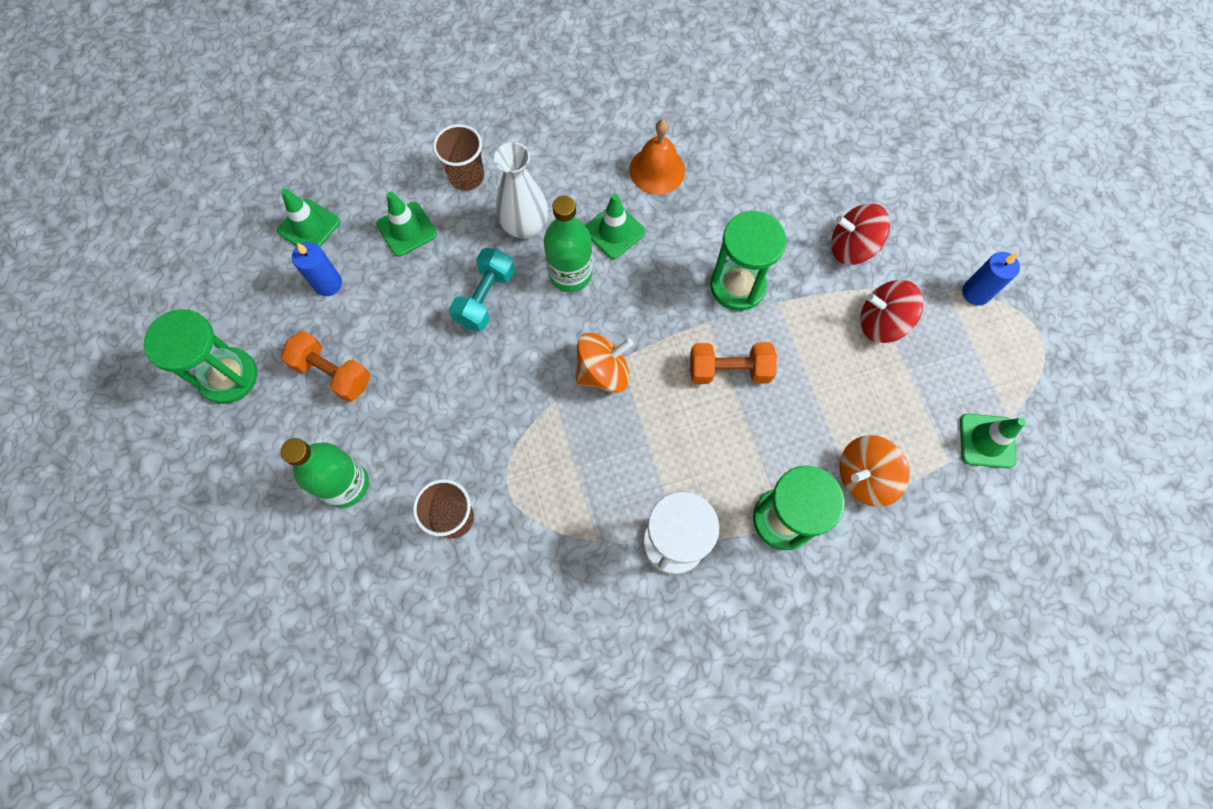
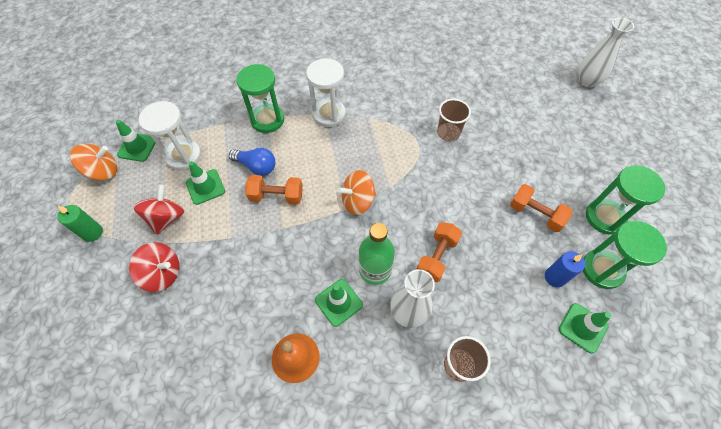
camera: 175 degrees left, 10 degrees down
green bottle [281,438,369,508] -> none
green traffic cone [376,192,437,257] -> green traffic cone moved to [186,161,225,205]
turquoise dumbbell [449,248,515,331] -> orange dumbbell [417,222,462,282]
green hourglass [710,211,786,311] -> green hourglass moved to [583,221,667,289]
orange spinning top [840,435,909,507] -> orange spinning top moved to [70,144,117,180]
red spinning top [860,280,923,343] -> red spinning top turned 90 degrees counterclockwise [133,185,184,235]
blue candle [962,252,1020,306] -> green candle [57,205,103,242]
none -> white hourglass [139,101,201,170]
none -> blue light bulb [229,148,276,176]
none -> white vase [578,18,634,87]

